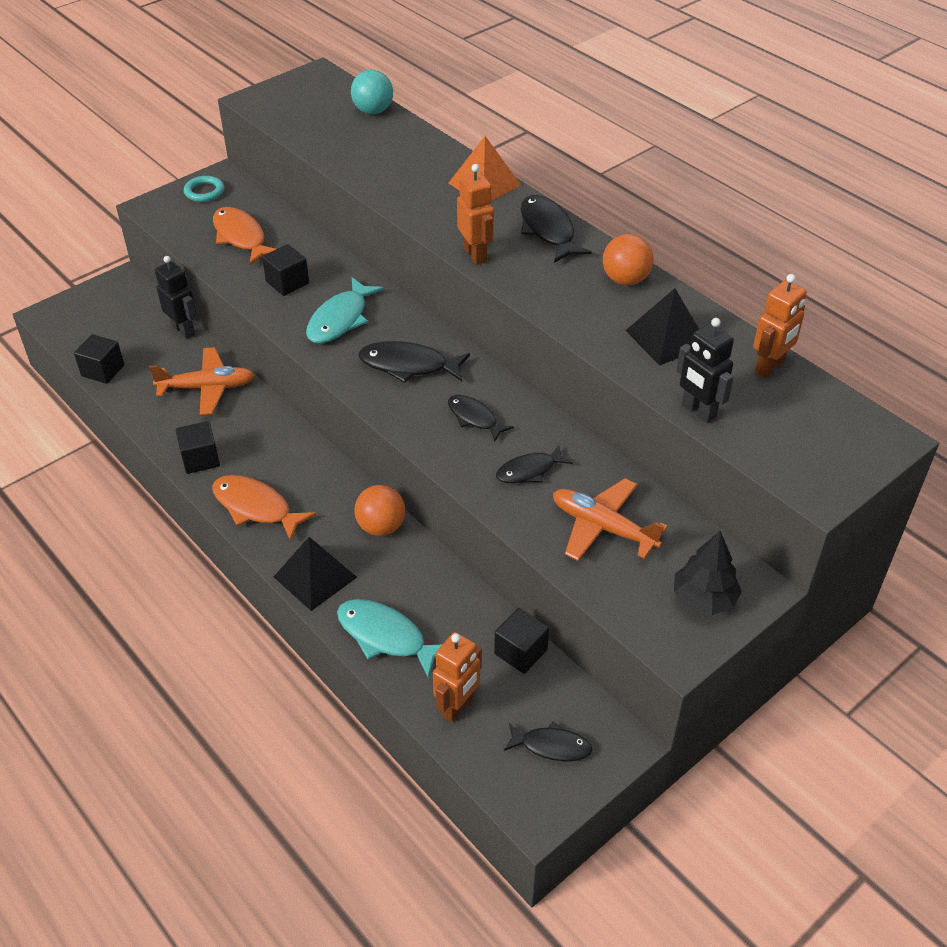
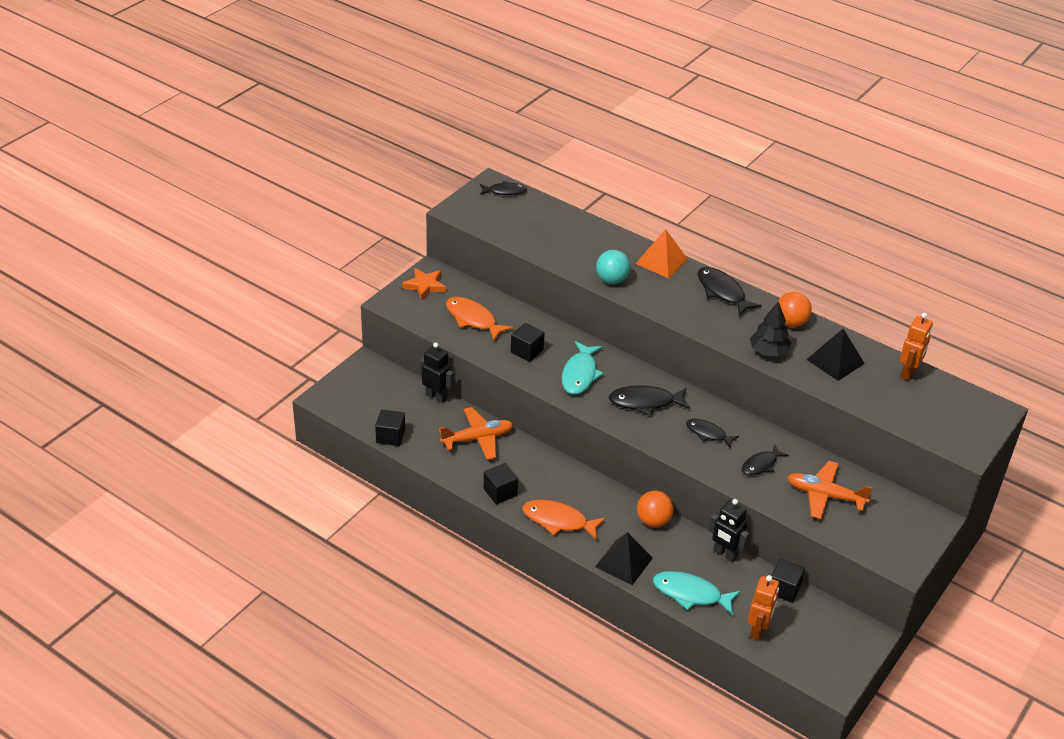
camera: 15 degrees left, 5 degrees down
turquoise ring [184,176,224,202] -> orange star [402,268,446,300]
turquoise ball [351,70,393,114] -> turquoise ball moved to [596,250,630,284]
orange robot [457,164,494,265] -> none
black fish [504,722,593,761] -> black fish moved to [480,181,527,195]
black tree [674,531,742,615] -> black tree moved to [750,301,791,357]
black robot [676,318,734,423] -> black robot moved to [708,499,749,562]

